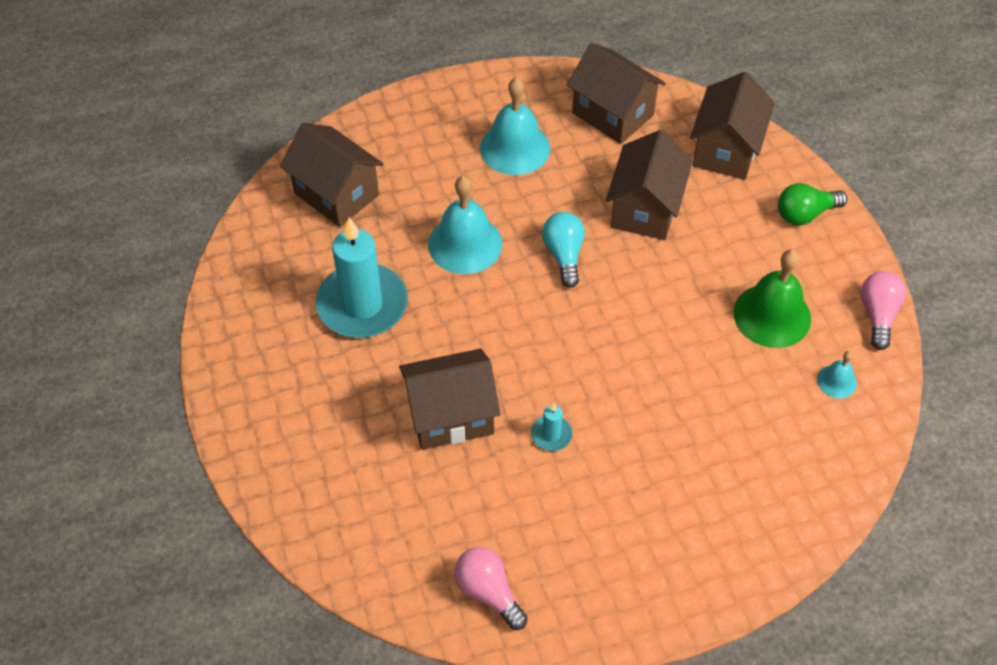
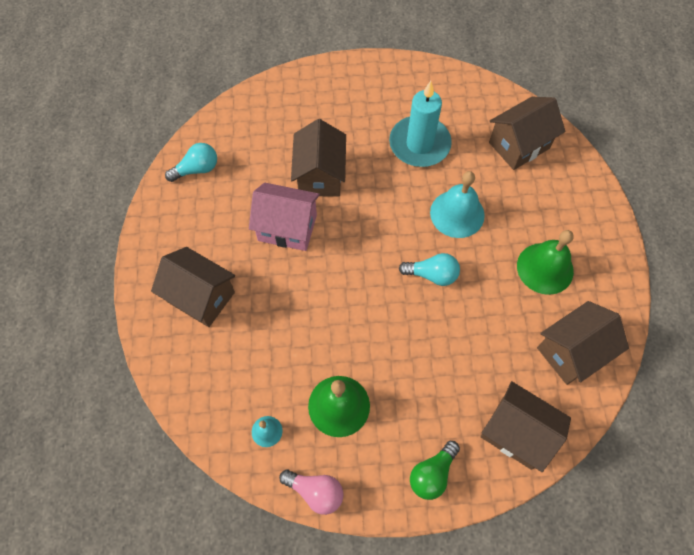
camera: 105 degrees right, 10 degrees up
pink light bulb [454,547,528,630] -> turquoise light bulb [165,143,217,182]
turquoise bell [480,77,550,175] -> green bell [517,230,574,295]
turquoise candle [531,403,573,451] -> pink house [249,183,320,251]
brown house [606,130,693,240] -> brown house moved to [151,247,235,327]
green light bulb [778,183,848,225] -> green light bulb turned 135 degrees counterclockwise [410,441,460,500]

